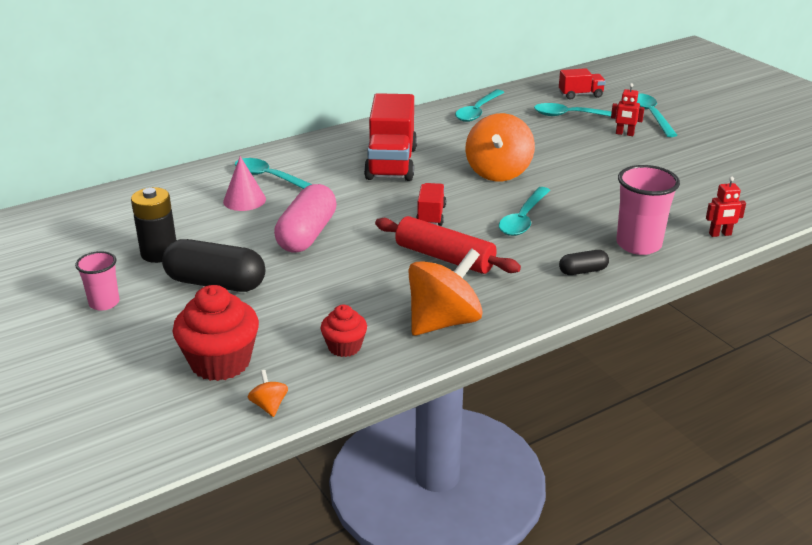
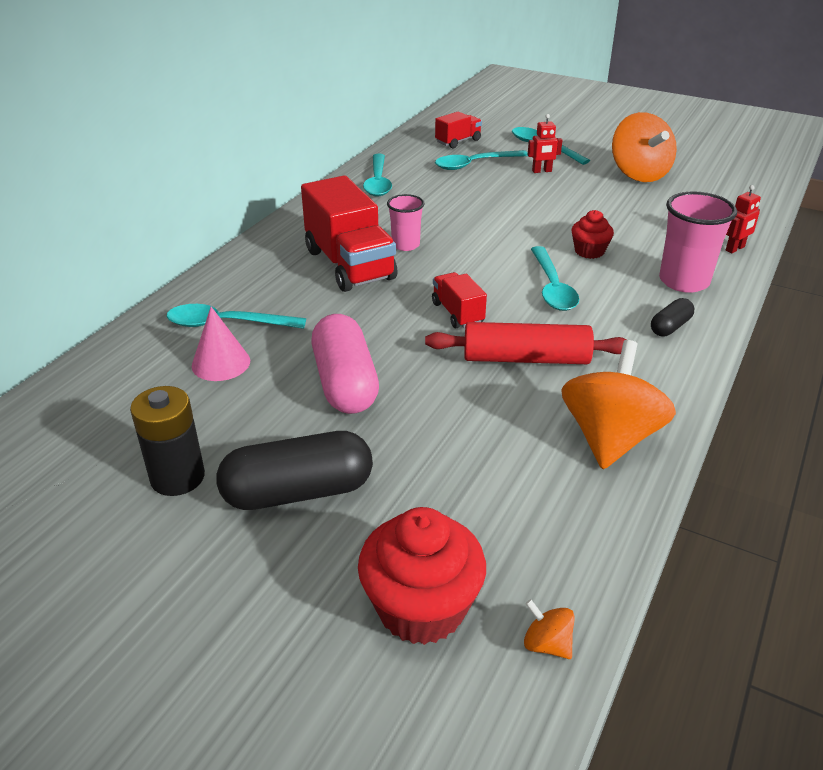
camera: 30 degrees left, 5 degrees up
pink cup [75,251,119,311] -> pink cup moved to [387,194,424,251]
red cupcake [321,305,367,357] -> red cupcake moved to [572,210,614,259]
orange spinning top [466,113,535,181] -> orange spinning top moved to [612,112,677,182]

